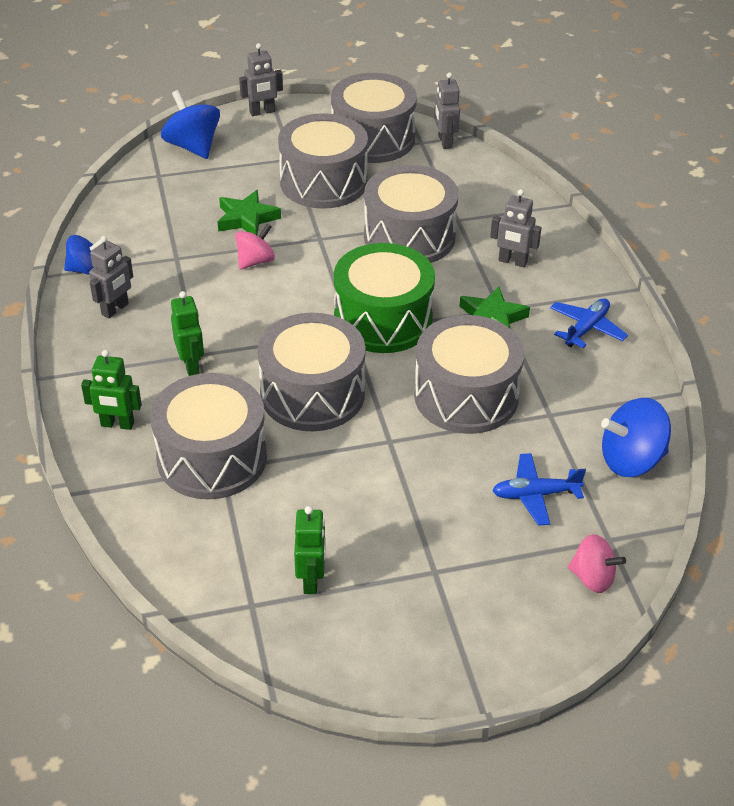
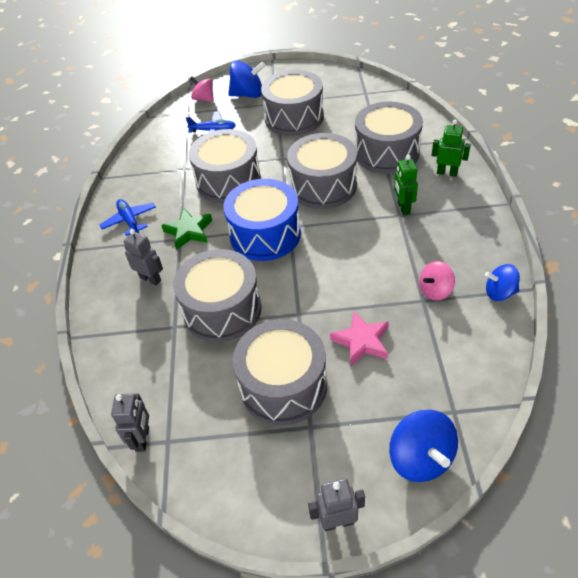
camera: 165 degrees left, 5 degrees up
grey robot [89,236,133,318] -> none
green star [218,190,281,235] -> pink star [330,311,389,366]
pink spinning top [235,224,275,270] -> pink spinning top moved to [419,261,455,301]
green robot [294,506,326,594] -> none
grey drum [331,73,417,163] -> grey drum moved to [261,70,324,136]
green drum [334,243,435,353] -> blue drum [223,179,301,261]
blue plane [550,298,628,348] -> blue plane turned 105 degrees clockwise [100,199,156,236]
blue spinning top [601,398,671,477] -> blue spinning top moved to [228,61,266,98]

